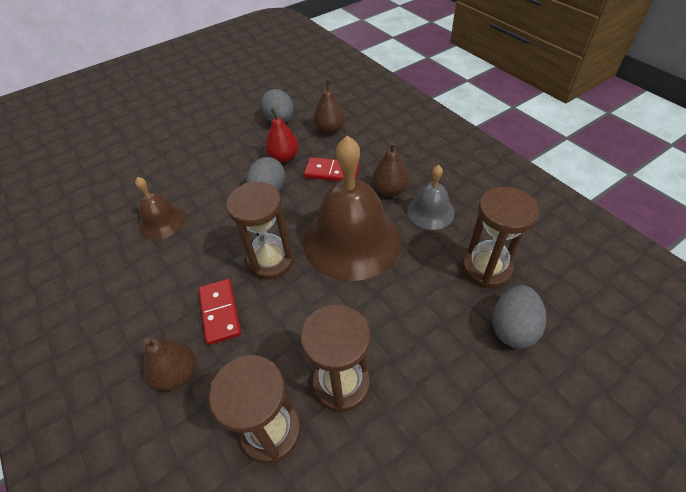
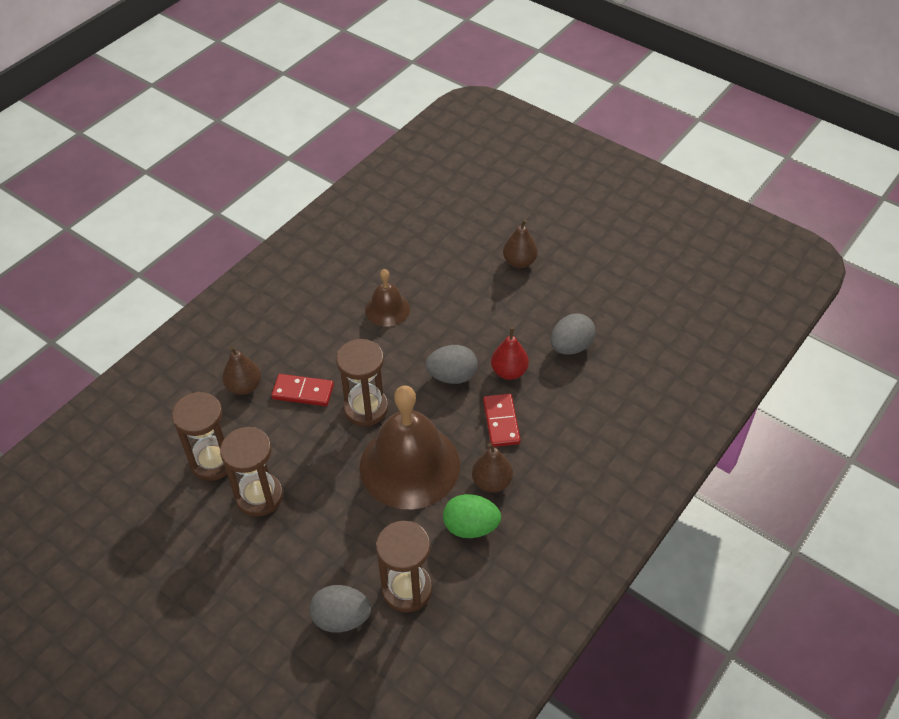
camera: 70 degrees right, 0 degrees up
red domino [199,279,241,345] -> red domino turned 45 degrees clockwise [271,374,334,406]
brown pear [314,80,345,134] -> brown pear moved to [503,219,538,268]
grey bell [407,165,455,230] -> green egg [443,494,501,538]

